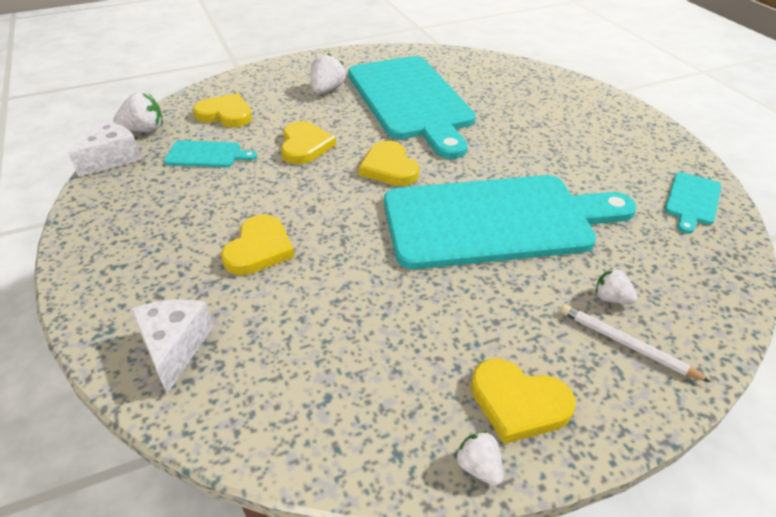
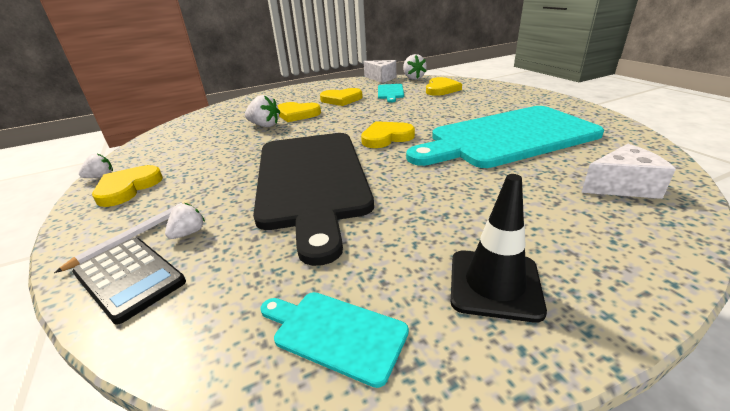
camera: 90 degrees right, 10 degrees down
white cheese [131,299,213,394] -> white cheese moved to [581,144,676,199]
yellow heart [281,121,336,164] -> yellow heart moved to [320,88,363,106]
white strawberry [311,53,346,94] -> white strawberry moved to [245,95,280,127]
turquoise cutting board [384,175,637,269] -> black cutting board [253,133,374,266]
none -> black calculator [72,238,186,325]
none -> black traffic cone [451,174,547,322]

